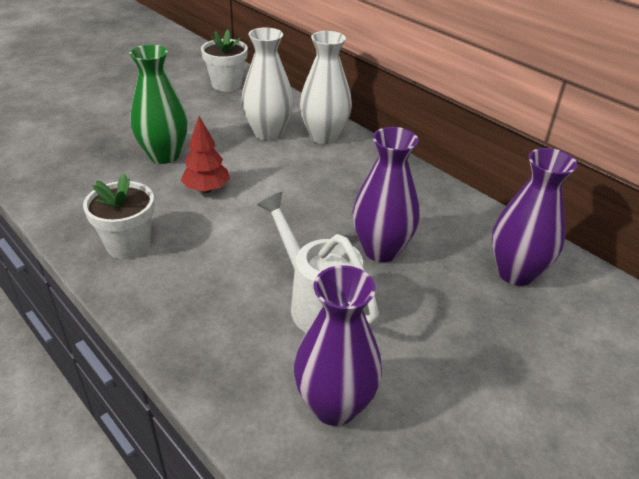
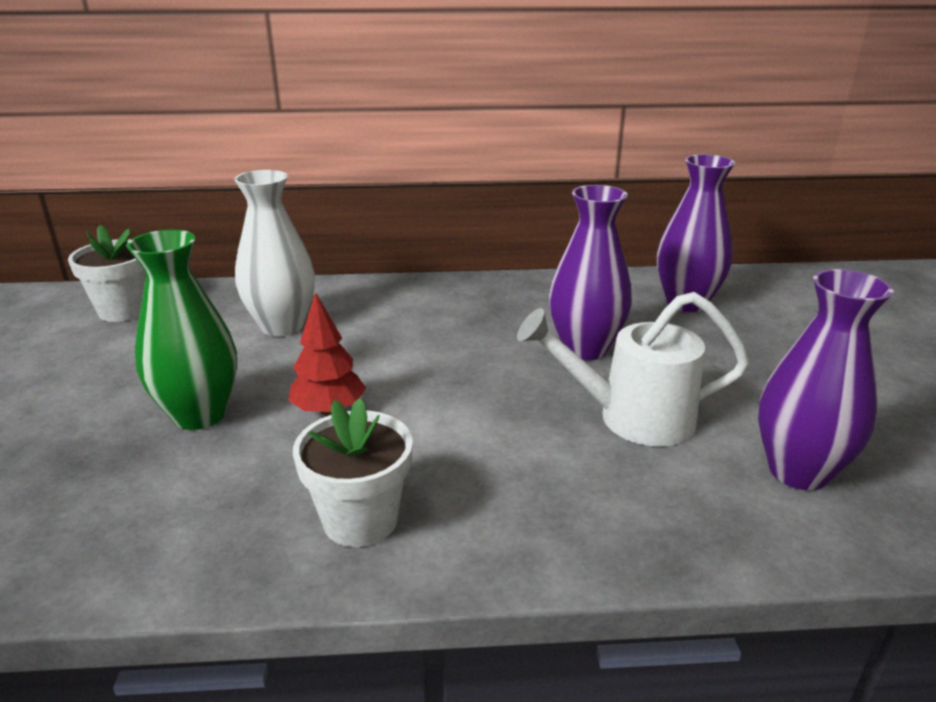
camera: 50 degrees left, 10 degrees down
white vase [300,31,352,144] -> none

